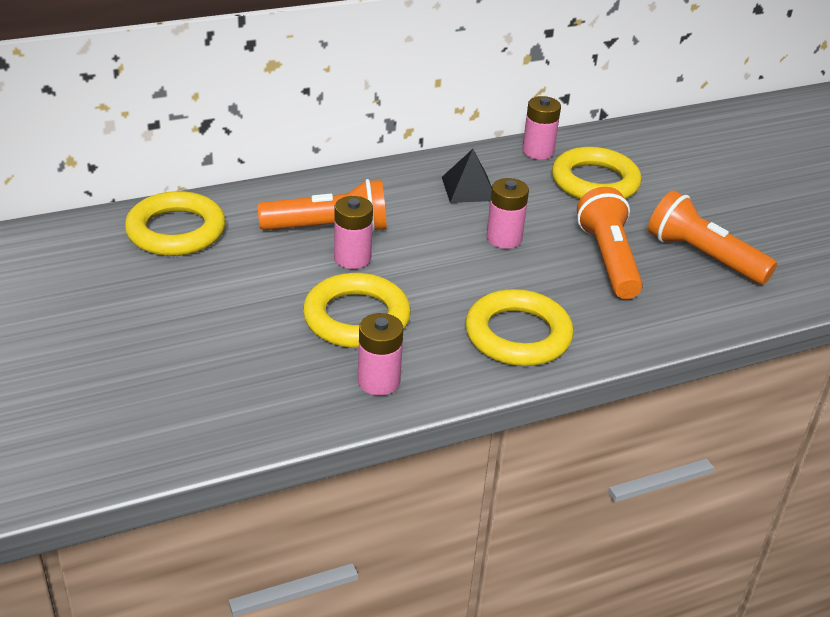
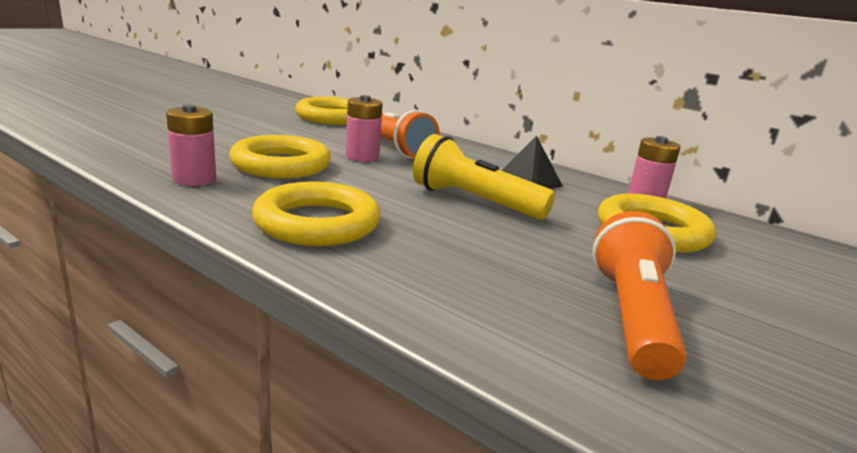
camera: 60 degrees right, 15 degrees down
pink battery [486,178,529,249] -> yellow flashlight [413,134,555,220]
orange flashlight [577,187,643,299] -> none

